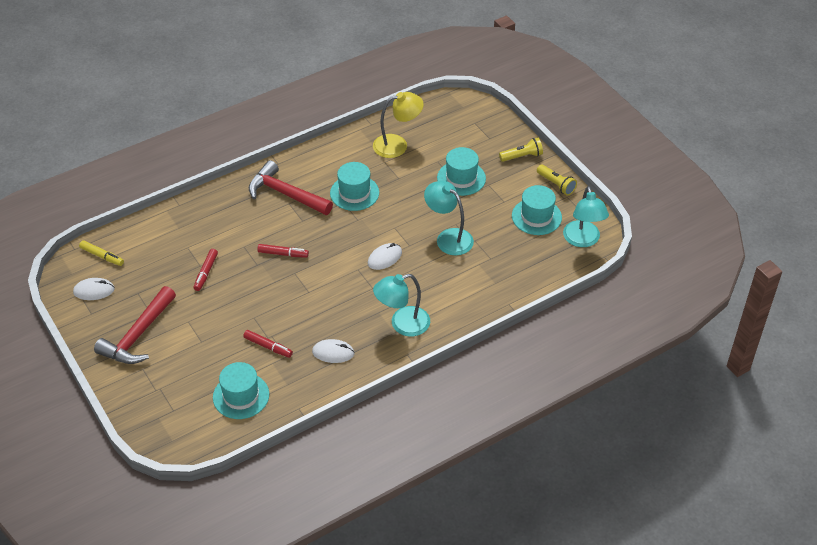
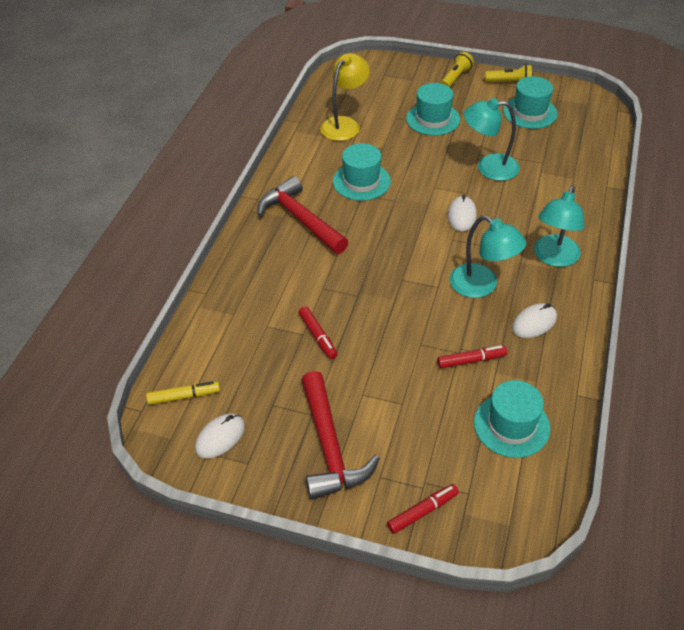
camera: 40 degrees left, 0 degrees up
red hammer [249,160,333,215] -> red hammer turned 60 degrees clockwise [257,176,348,254]
red marker [257,244,309,258] -> red marker moved to [387,484,459,534]
turquoise lamp [563,186,609,247] -> turquoise lamp moved to [450,215,526,298]

